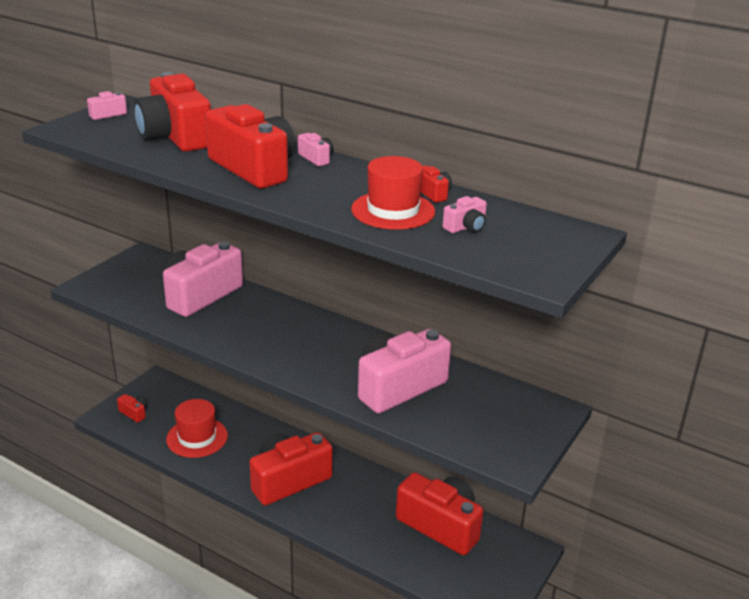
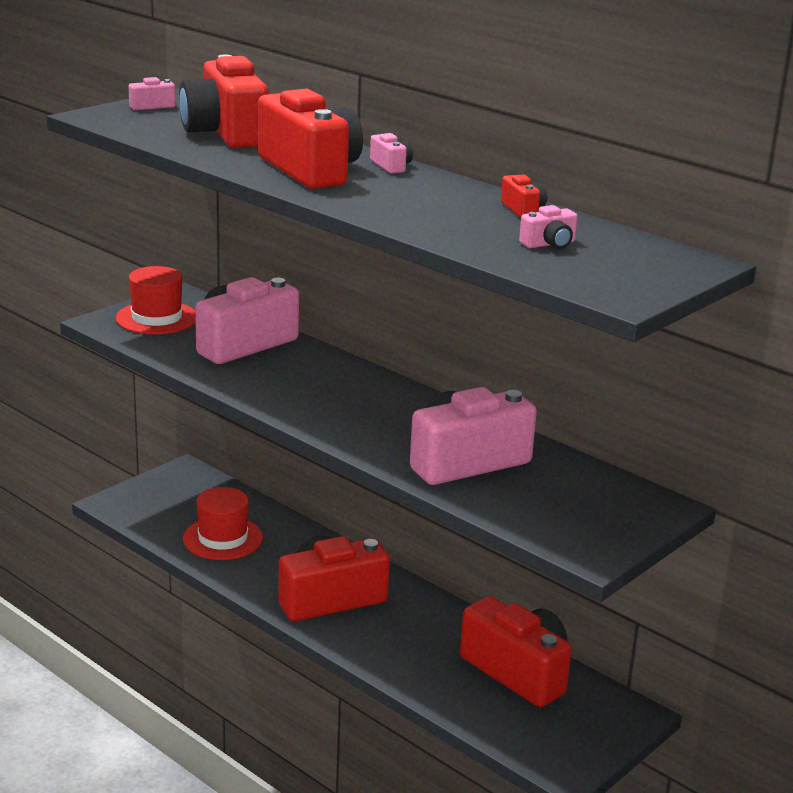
camera: 10 degrees right, 5 degrees down
red camera [117,394,147,423] -> none
red hat [351,156,435,230] -> red hat moved to [116,266,196,335]

